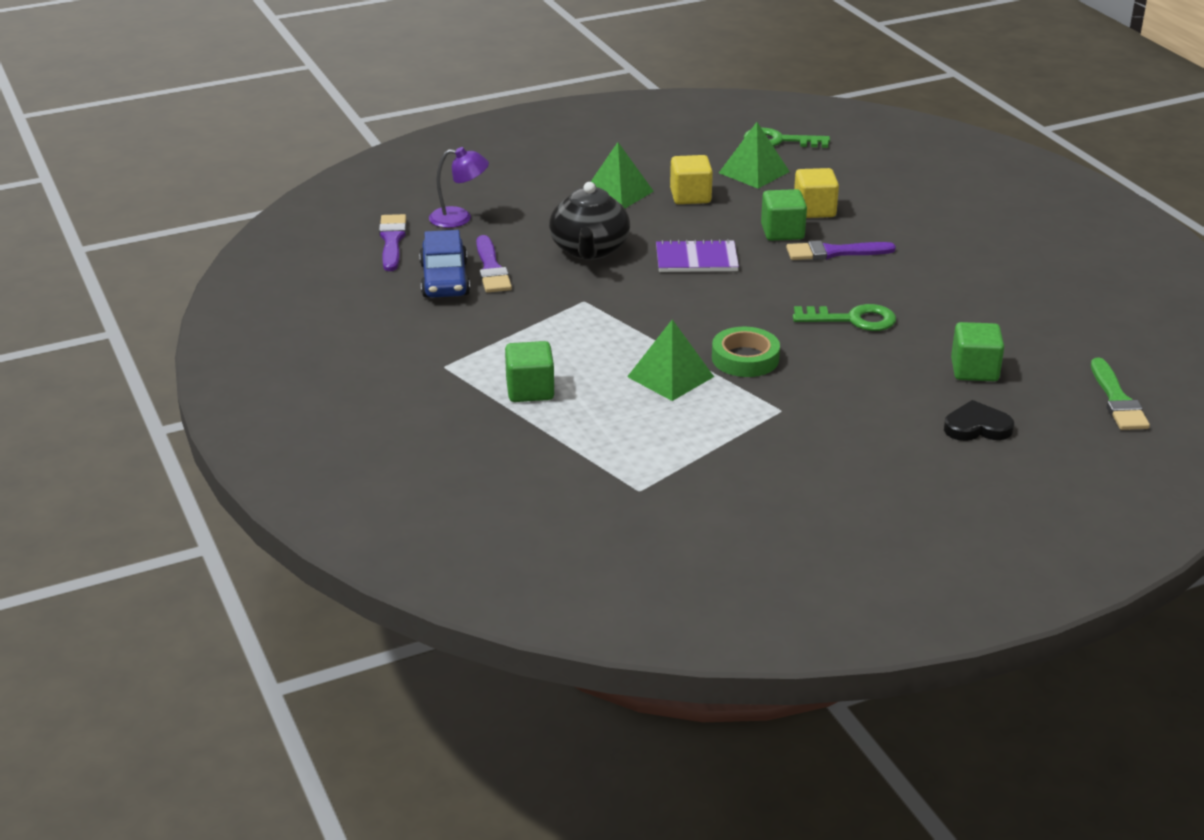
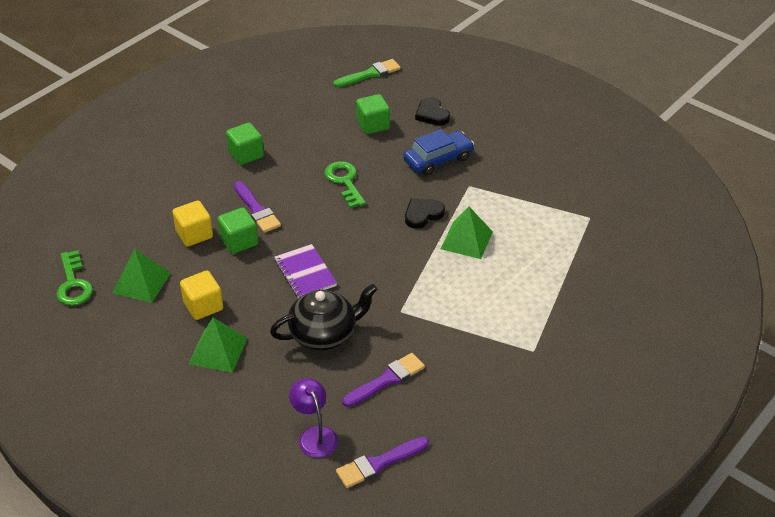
camera: 115 degrees left, 10 degrees up
blue car [419,230,470,298] -> blue car moved to [403,129,474,175]
green cube [505,341,554,402] -> green cube moved to [226,122,264,165]
green tape [712,327,780,377] -> black heart [405,198,445,229]

